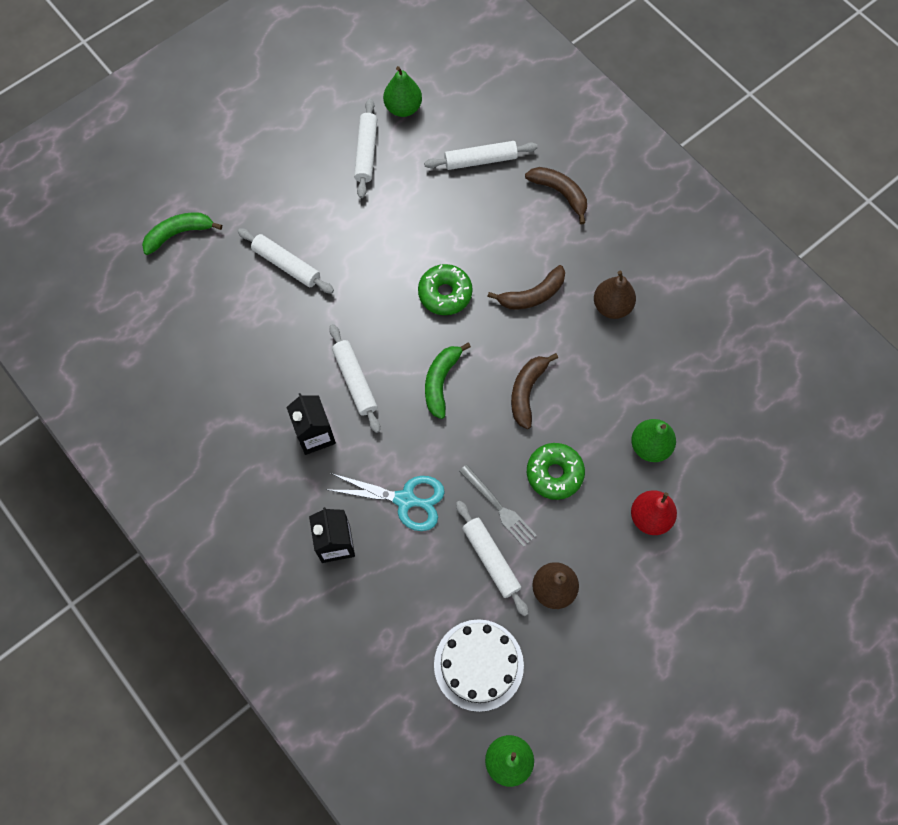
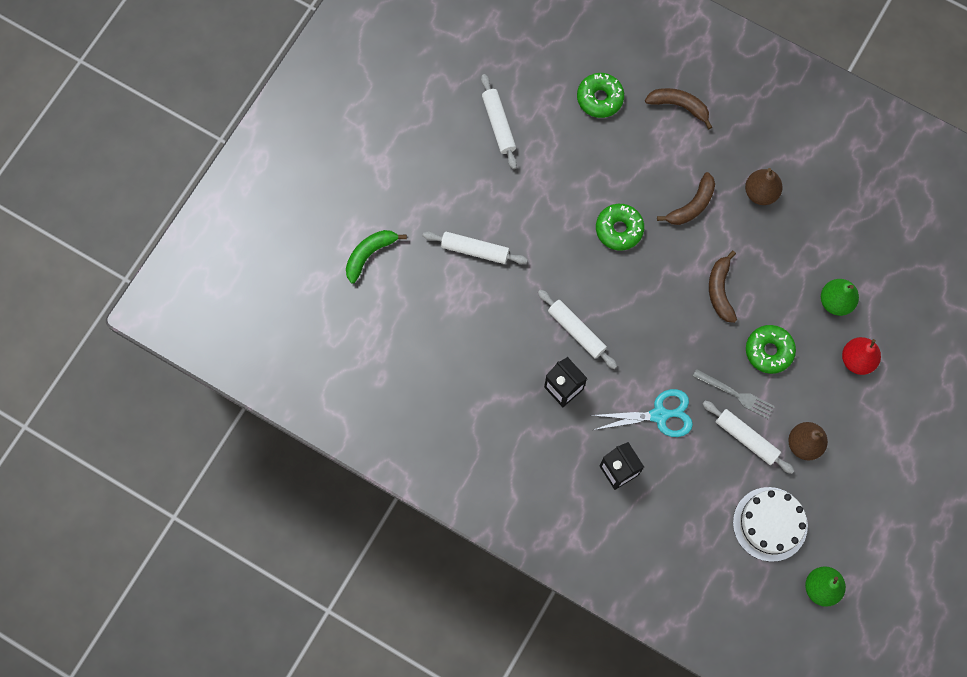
camera: 20 degrees left, 5 degrees up
green pear [383,66,422,117] -> none
white rolling pin [424,141,538,170] -> green donut [577,73,624,118]
green banana [425,343,471,419] -> none

